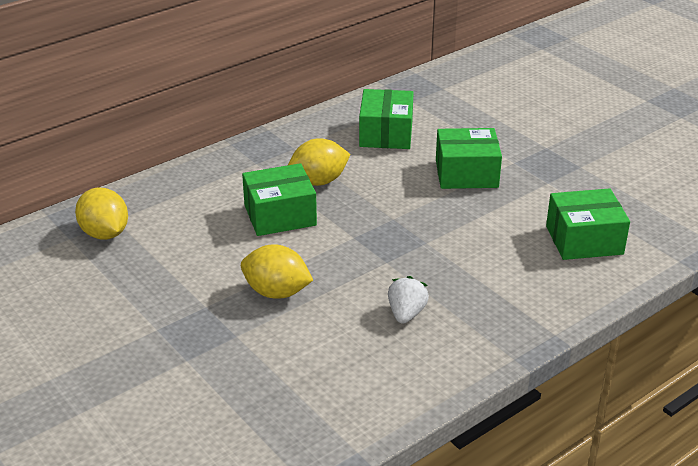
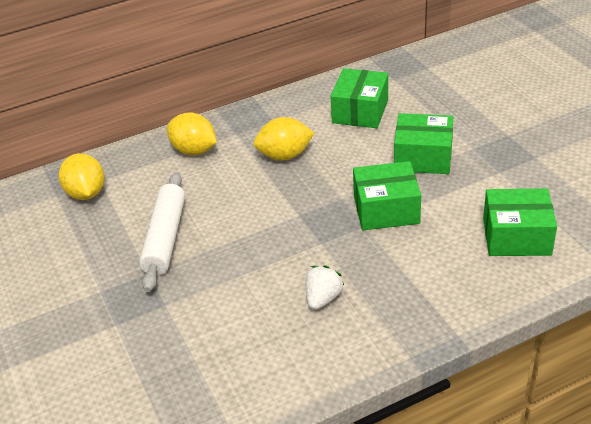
camera: 15 degrees right, 5 degrees up
yellow lemon [241,244,313,299] -> yellow lemon moved to [167,112,217,155]
green box [242,163,317,236] -> green box moved to [353,161,421,230]
none -> white rolling pin [139,172,185,292]

